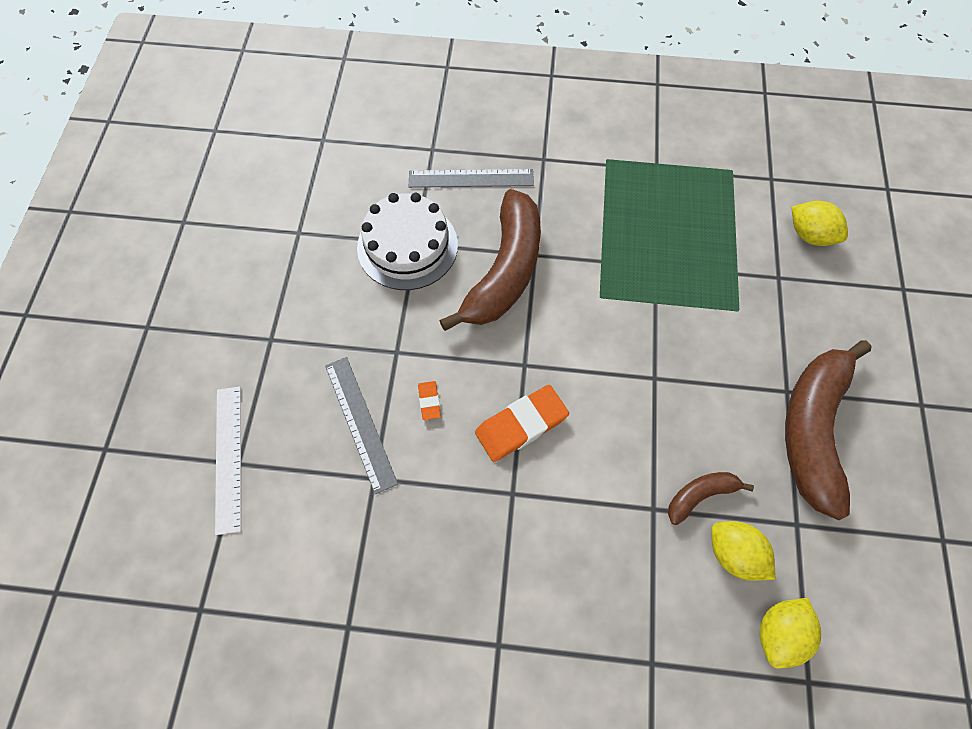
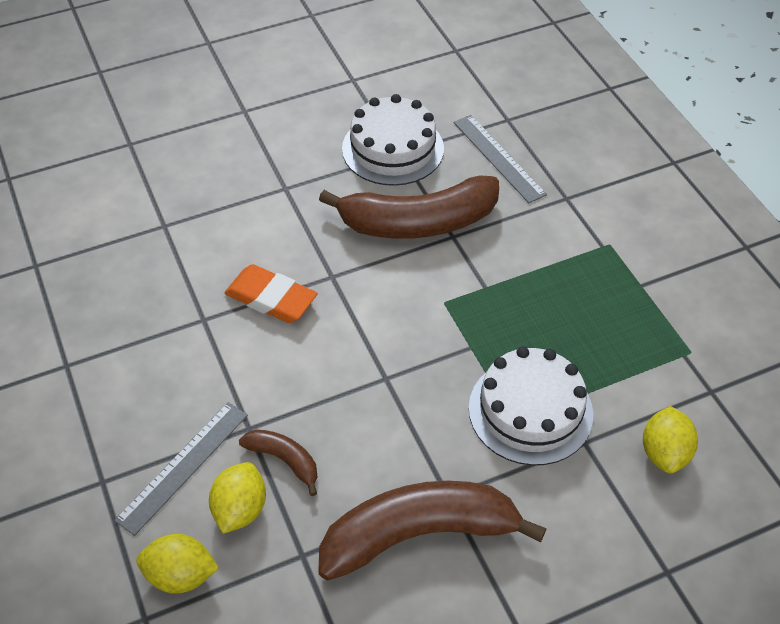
camera: 60 degrees right, 15 degrees down
white ruler [215,387,241,535] -> none
grey ruler [325,357,398,494] -> grey ruler moved to [114,402,248,536]
orange eraser [418,381,441,420] -> none
none -> white cake [469,346,593,465]

